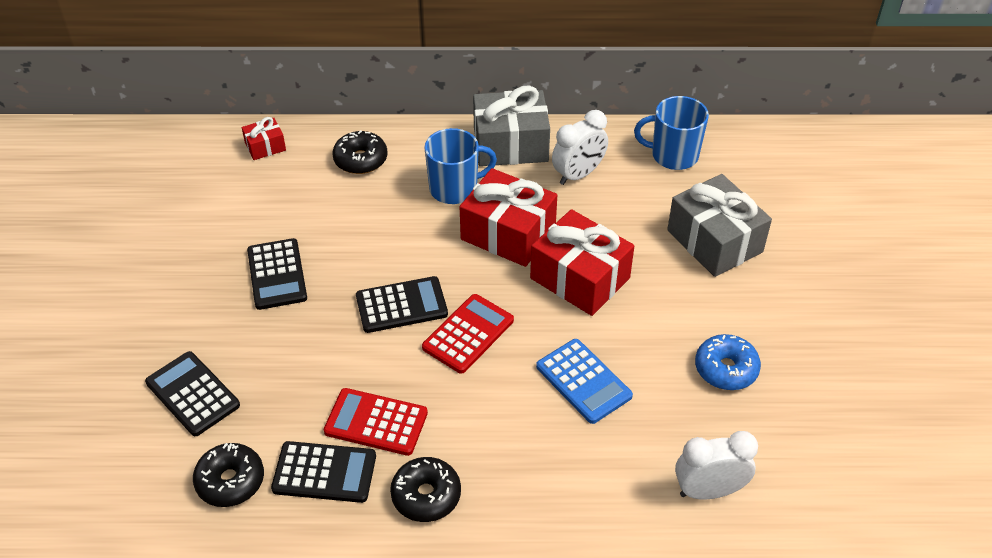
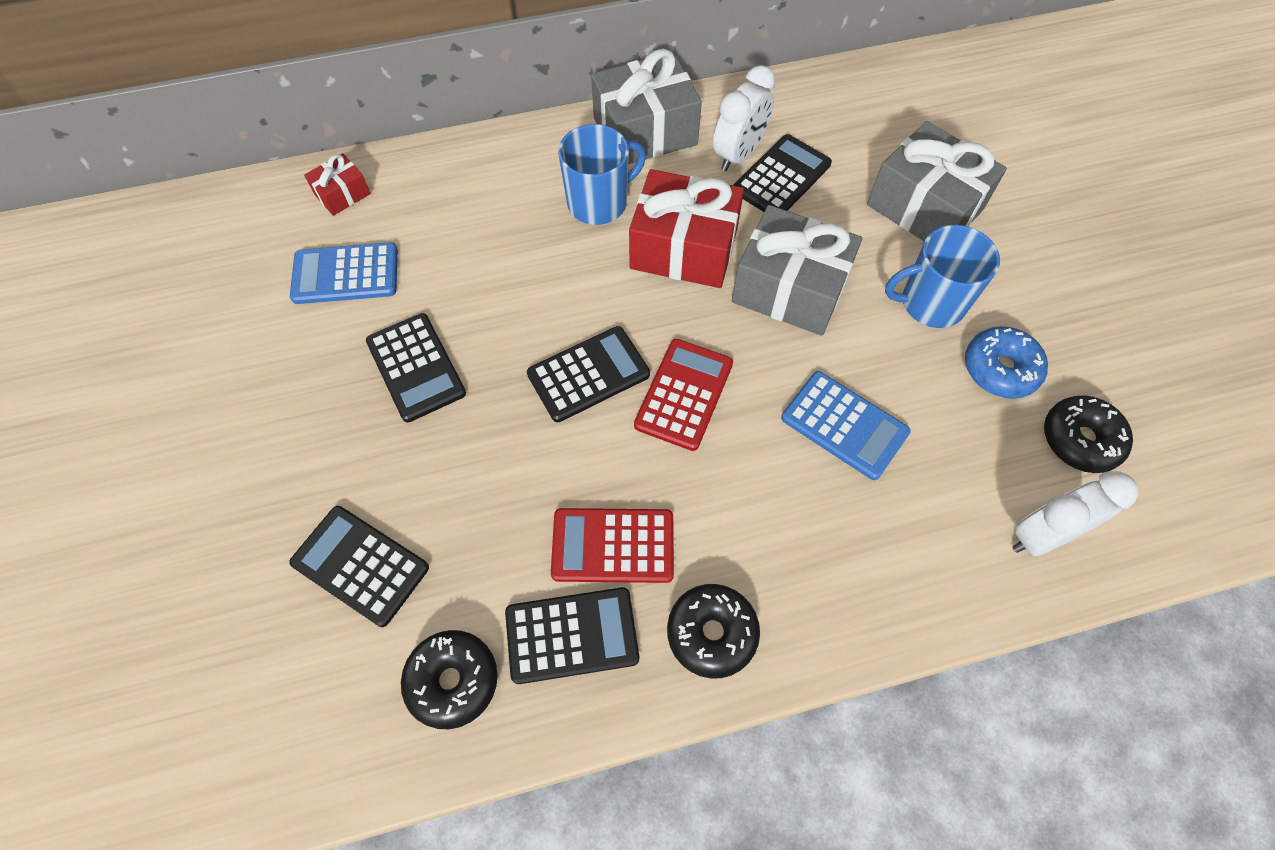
camera: 15 degrees left, 15 degrees up
black donut [332,130,388,174] -> black donut moved to [1044,395,1133,473]
red gift [530,209,634,316] -> grey gift [732,205,862,336]
blue mug [634,96,709,170] -> blue mug moved to [885,225,1000,328]
none -> blue calculator [290,242,398,304]
none -> black calculator [733,134,832,212]

